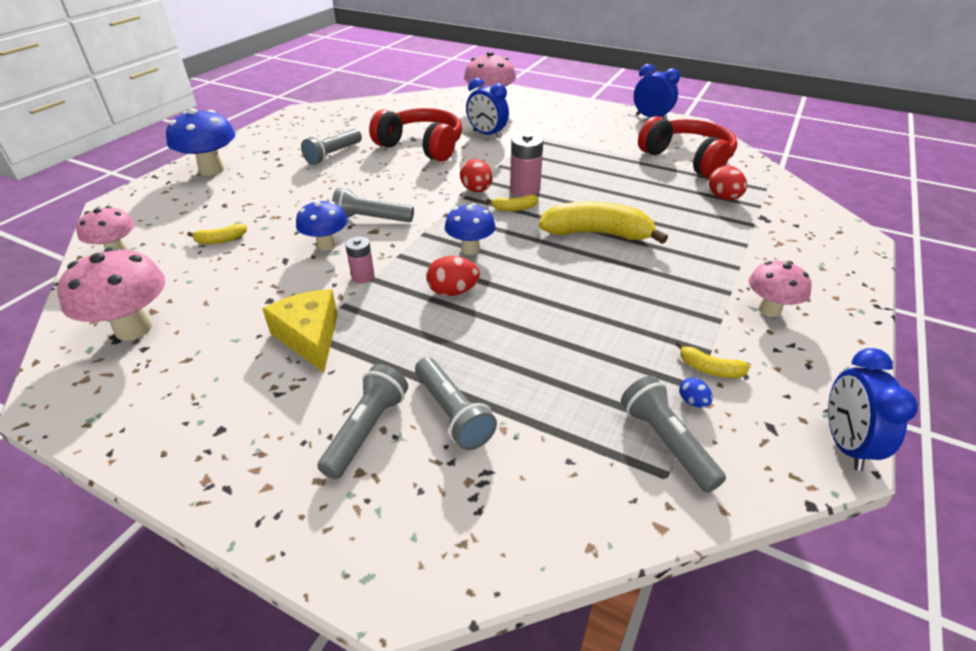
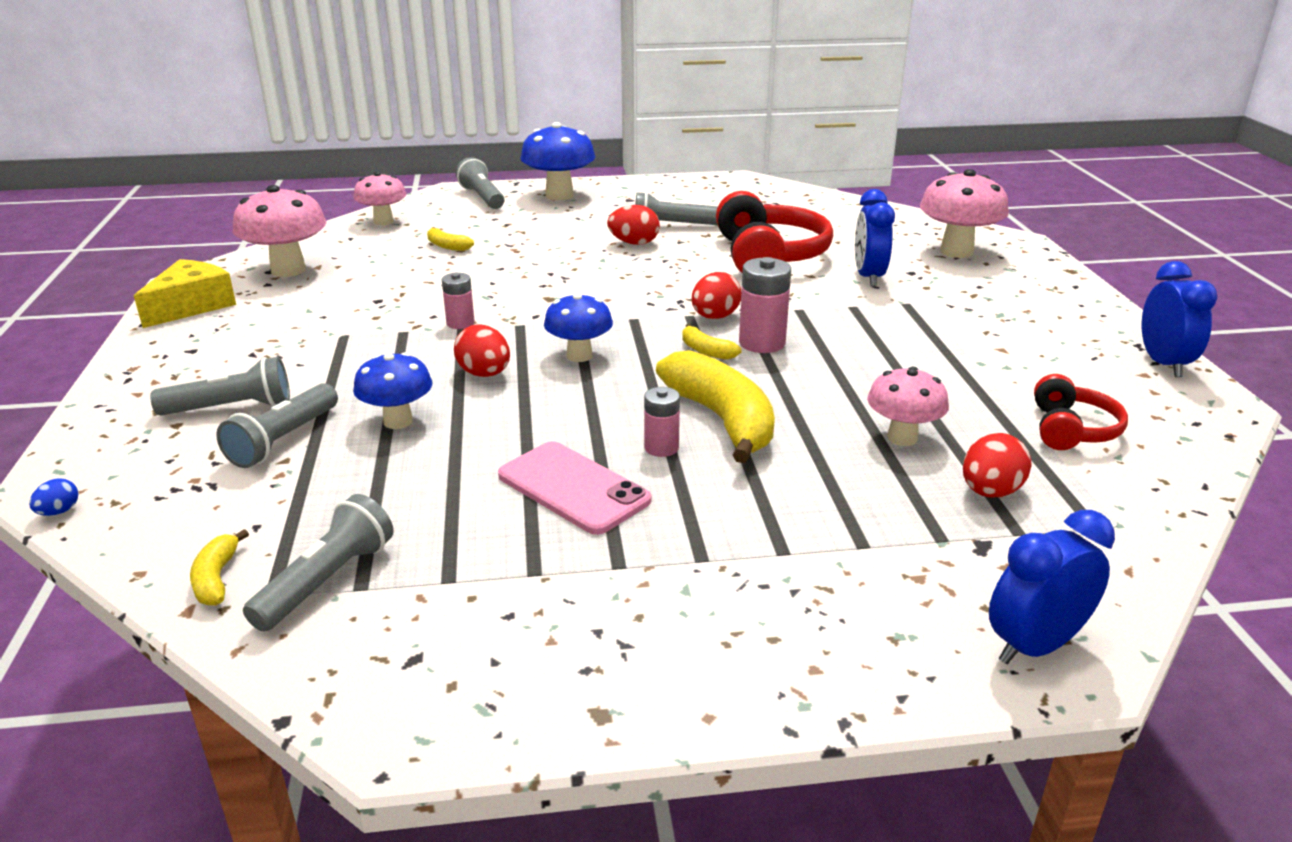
camera: 55 degrees right, 10 degrees down
yellow cheese [262,289,338,373] -> yellow cheese moved to [134,259,236,328]
blue mushroom [296,200,347,251] -> blue mushroom moved to [353,352,433,429]
grey flashlight [332,188,414,222] -> grey flashlight moved to [456,157,505,209]
red headphones [638,116,737,178] -> red headphones [1034,374,1128,450], size x0.56
yellow banana [676,341,750,378] -> yellow banana moved to [190,529,249,606]
blue egg [679,378,713,408] -> blue egg moved to [29,478,78,516]
pink mushroom [749,261,812,317] -> pink mushroom moved to [867,367,949,446]
blue clock [828,348,918,471] -> blue clock moved to [989,510,1115,664]
none -> pink phone [498,441,651,535]
none -> red egg [607,205,660,245]
none -> pink battery [644,387,680,457]

